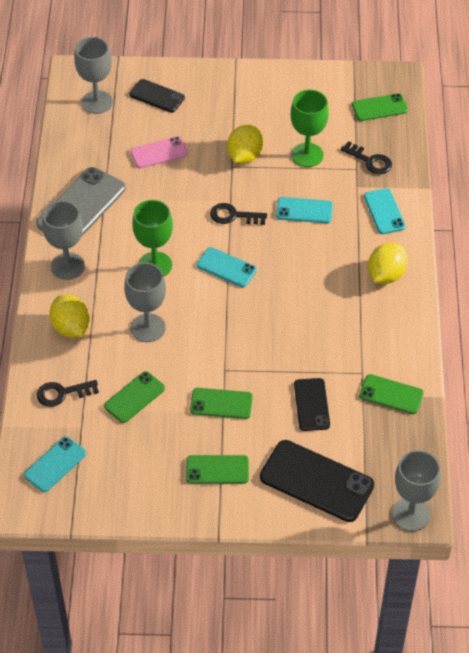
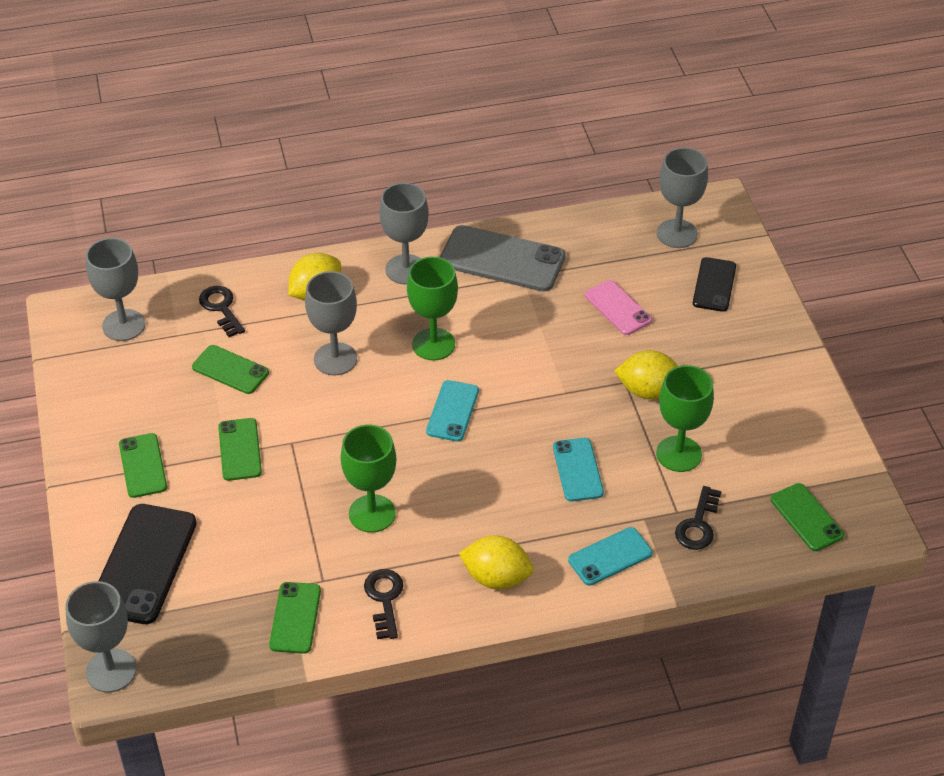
camera: 75 degrees right, 5 degrees down
turquoise phone [24,436,86,492] -> grey goblet [86,238,145,341]
black key [210,203,267,225] -> black key moved to [364,569,403,639]
black phone [294,378,330,431] -> none
none -> green goblet [341,424,396,533]

